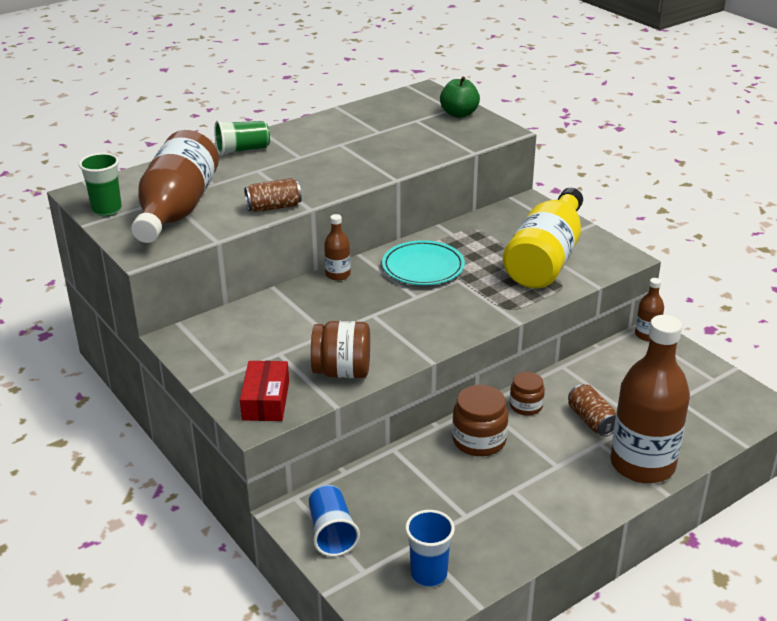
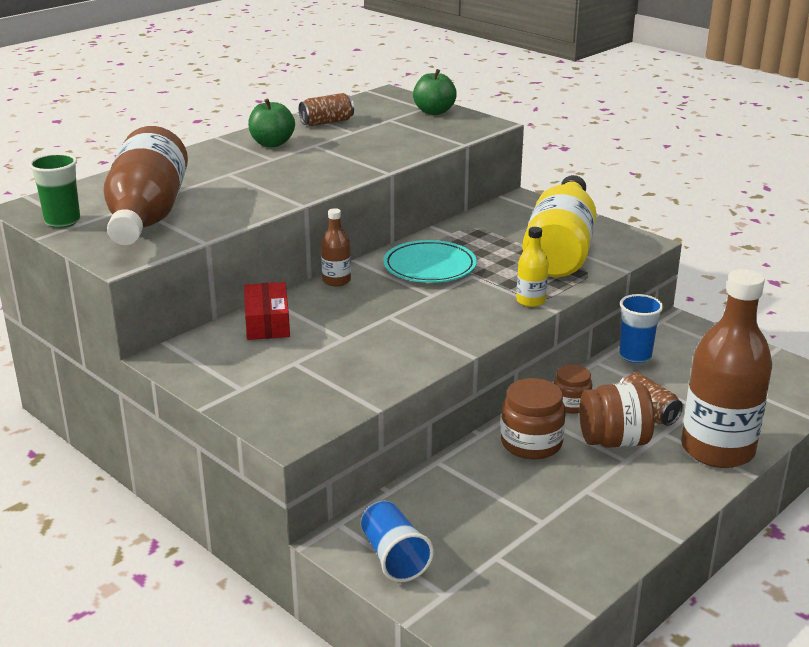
camera: 10 degrees left, 5 degrees down
green cup [214,120,270,156] -> none
red box [240,361,289,421] -> red box moved to [244,282,290,340]
brown can [244,178,302,212] -> brown can moved to [299,93,354,126]
brown jar [311,321,370,378] -> brown jar moved to [579,383,654,448]
blue cup [405,510,455,587] -> blue cup moved to [619,294,663,363]
brown bottle [635,278,664,341] -> none
none -> green apple [248,98,295,147]
none -> yellow bottle [516,227,548,307]

